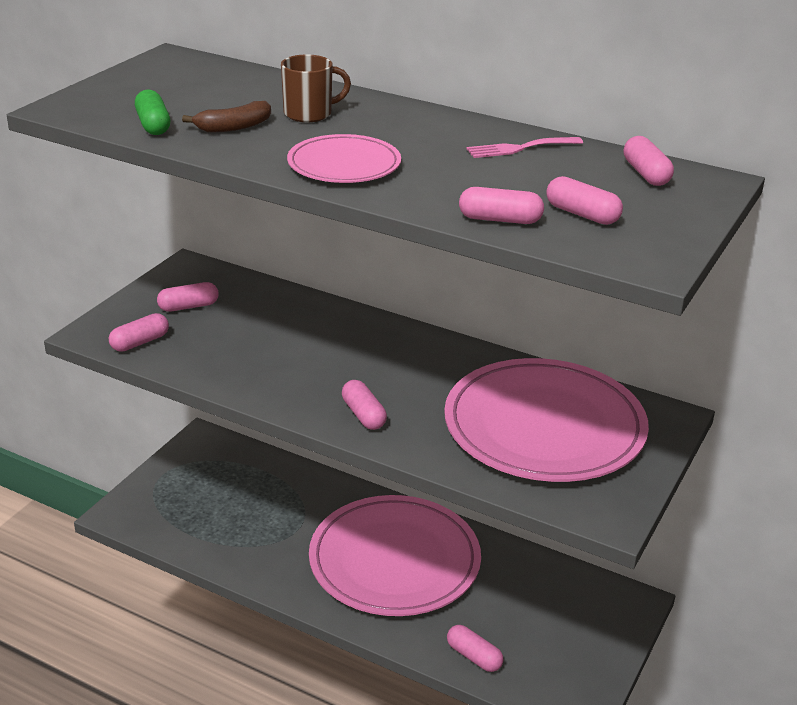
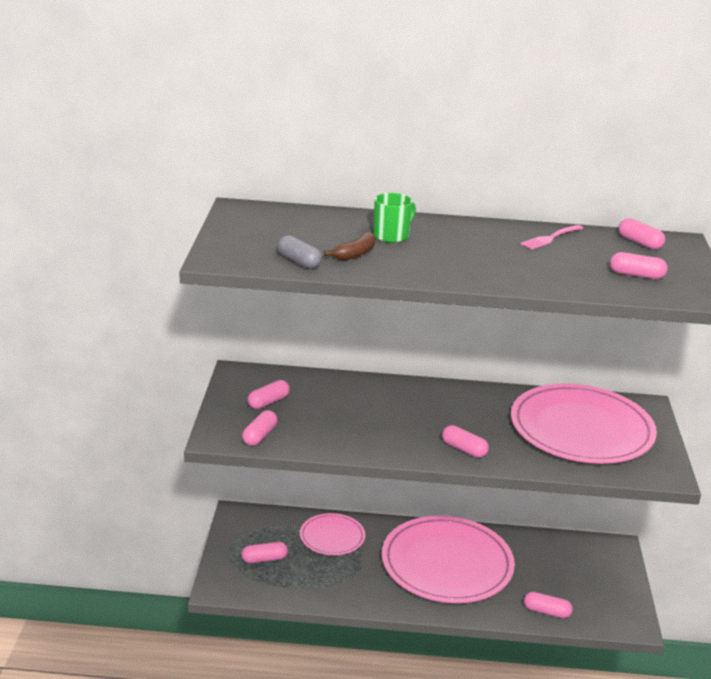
camera: 25 degrees left, 5 degrees down
green capsule [135,89,170,135] -> grey capsule [277,235,322,269]
brown mug [281,54,351,122] -> green mug [373,193,416,243]
pink plate [287,134,401,183] -> pink plate moved to [300,513,365,555]
pink capsule [459,187,544,224] -> pink capsule moved to [242,542,288,563]

